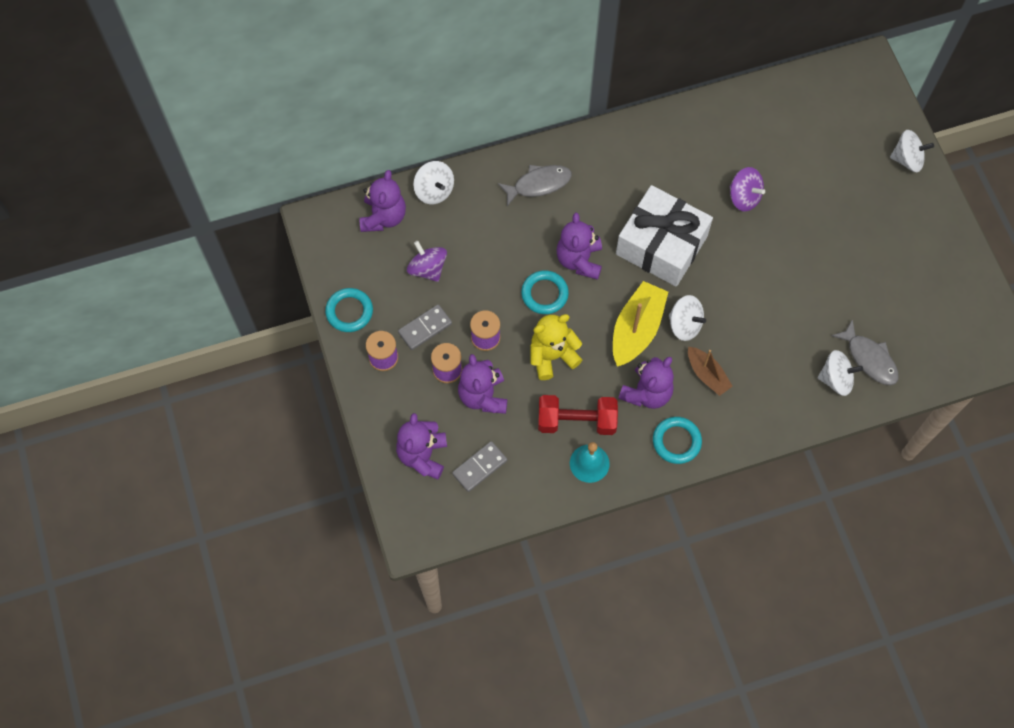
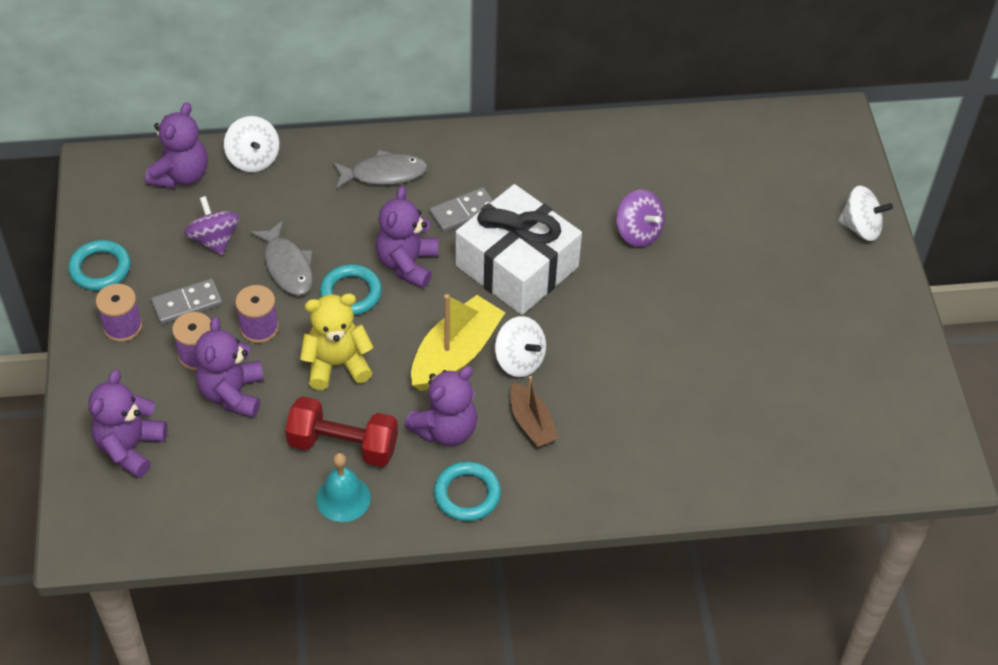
camera: 10 degrees right, 15 degrees down
grey domino [452,441,507,492] -> grey domino moved to [429,187,493,232]
white spinning top [818,350,863,396] -> none
grey fish [832,319,899,385] -> grey fish moved to [250,221,313,296]

